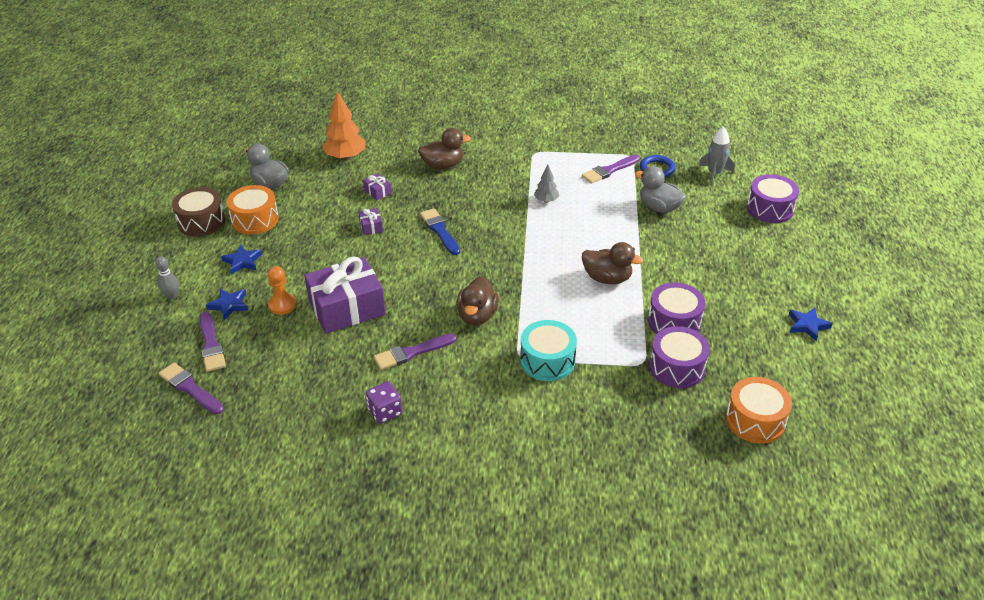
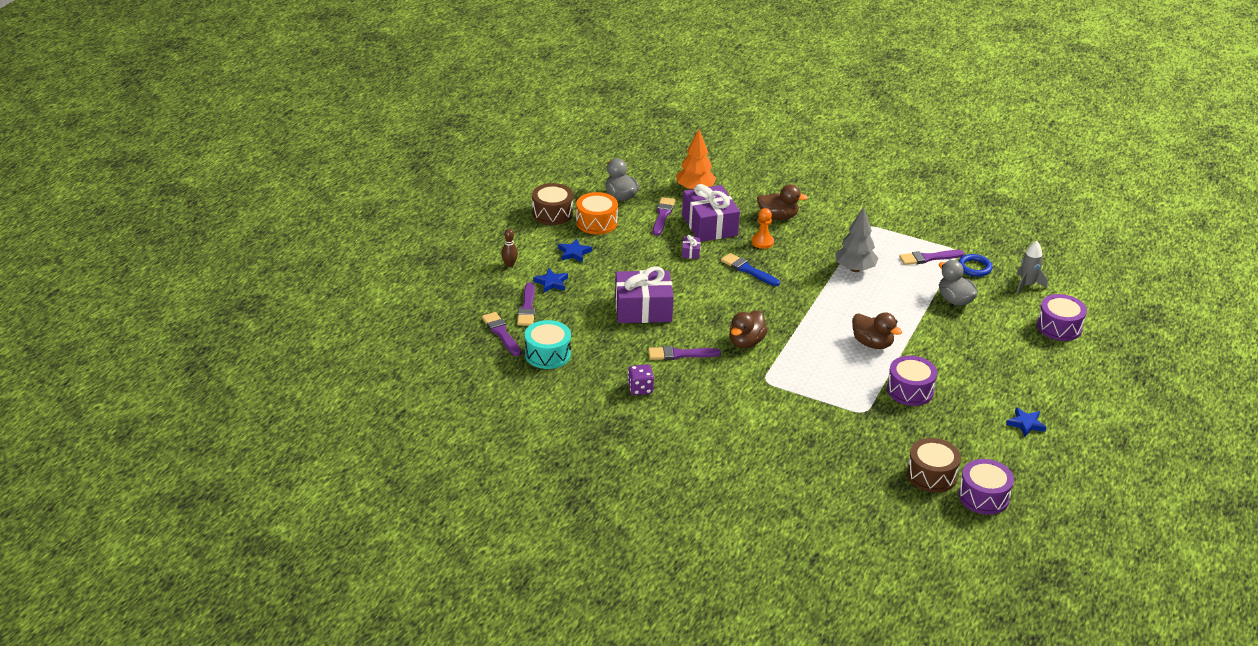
camera: 20 degrees right, 5 degrees down
grey bowling pin [155,256,179,300] -> brown bowling pin [501,229,518,267]
orange pawn [268,266,296,315] -> orange pawn moved to [751,208,774,249]
purple gift [363,173,392,200] -> purple gift [682,184,740,242], size x2.46
blue brush [420,208,460,255] -> blue brush turned 45 degrees counterclockwise [721,253,780,286]
turquoise drum [520,320,577,381] -> turquoise drum moved to [525,320,571,369]
grey tree [534,165,559,203] -> grey tree [835,207,878,272], size x1.81
purple drum [649,326,710,388] -> purple drum moved to [958,459,1014,515]
orange drum [726,377,792,443] -> brown drum [907,438,961,493]
none -> purple brush [653,197,675,236]

